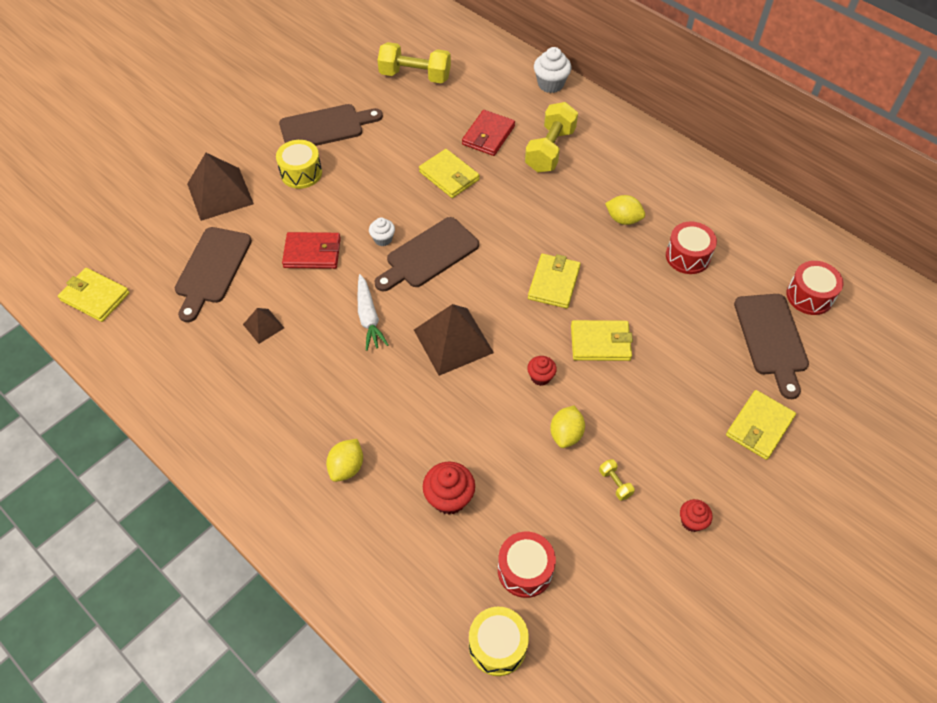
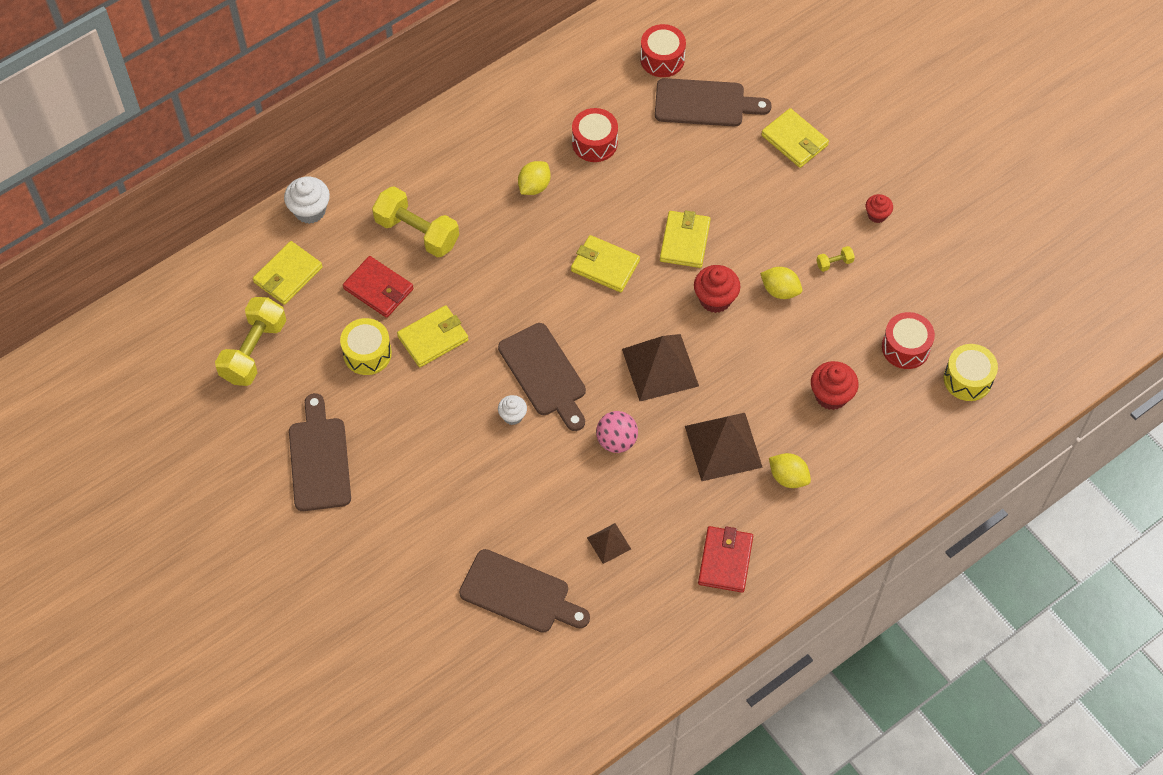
camera: 80 degrees left, 5 degrees up
yellow wallet [58,268,130,322] -> yellow wallet moved to [253,241,323,305]
brown pyramid [187,153,254,221] -> brown pyramid moved to [685,413,763,482]
yellow drum [276,140,322,189] -> yellow drum moved to [340,318,392,375]
red wallet [282,232,341,269] -> red wallet moved to [698,526,753,593]
white carrot [358,274,389,351] -> pink ball [596,411,638,453]
red cupcake [527,356,557,386] -> red cupcake [694,265,740,313], size x1.64

